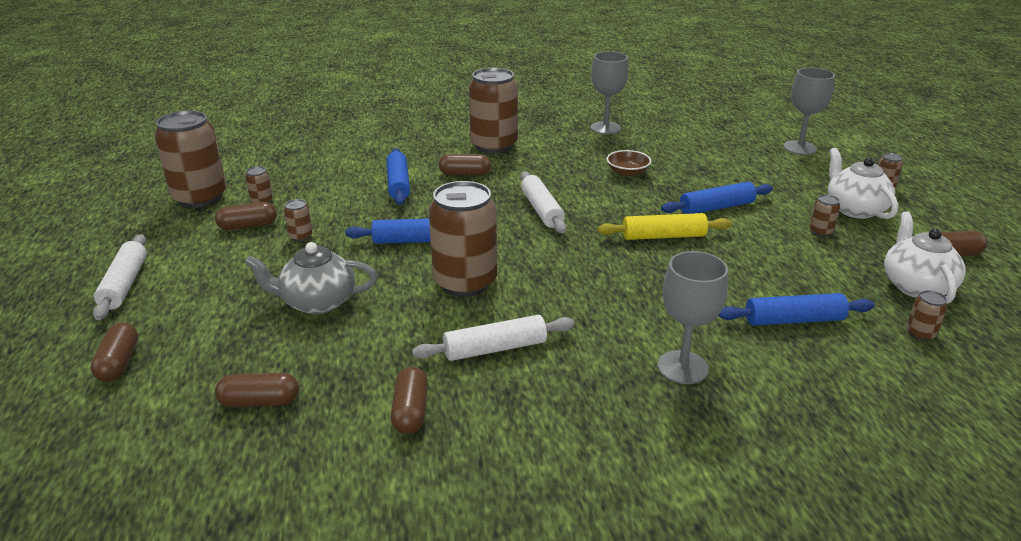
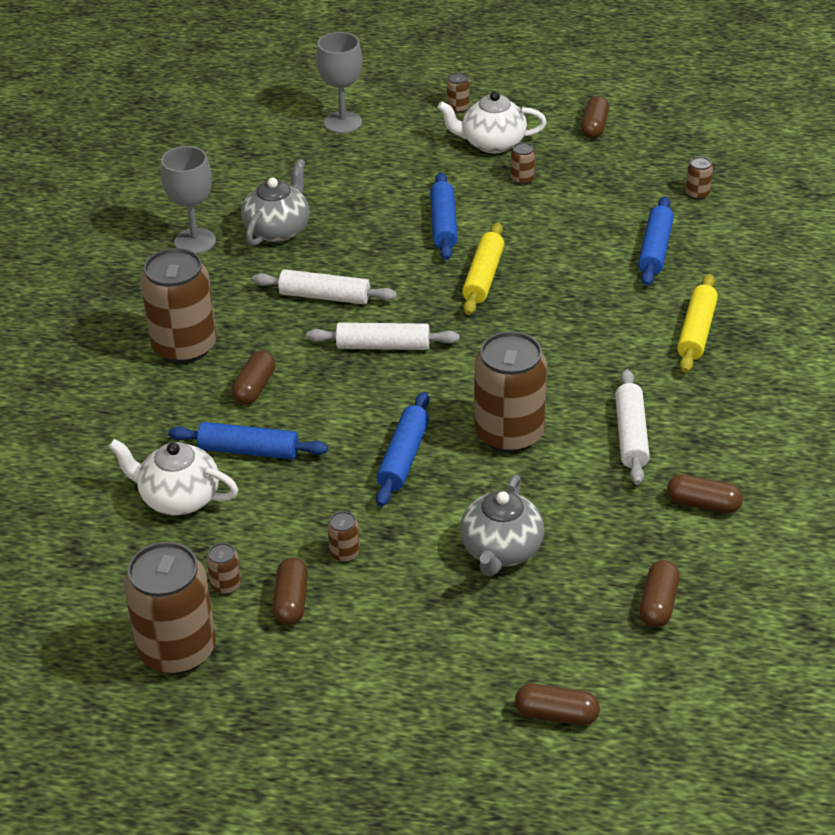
camera: 70 degrees left, 10 degrees up
white rolling pin [93,234,147,320] -> white rolling pin moved to [252,269,397,304]
brown bowl [607,150,651,176] -> none
grey goblet [658,251,728,384] -> yellow rolling pin [677,274,718,373]
white teapot [884,212,966,304] -> white teapot moved to [109,439,239,515]
none -> grey teapot [241,159,310,246]

